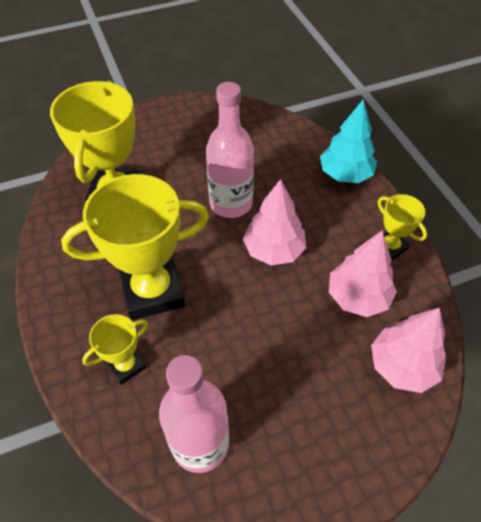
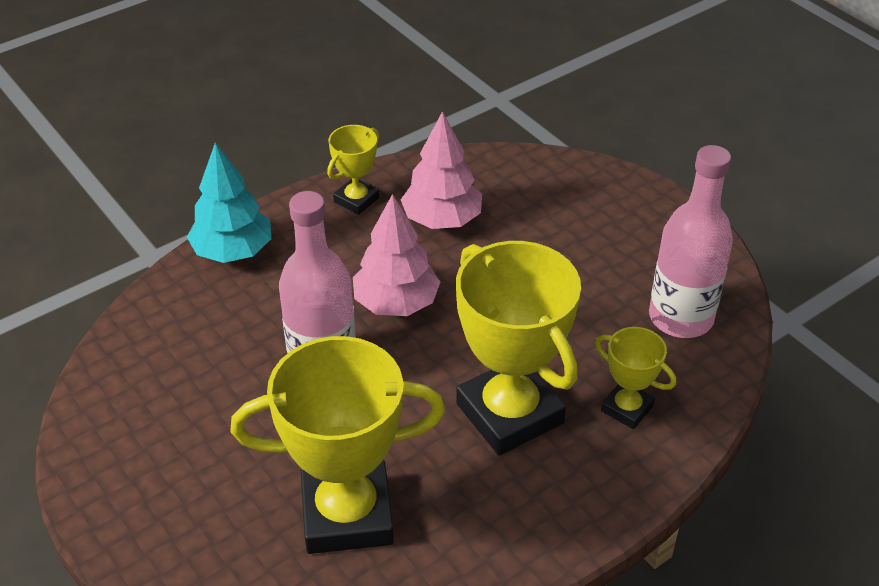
camera: 105 degrees left, 10 degrees down
pink tree [371,308,446,393] -> none

